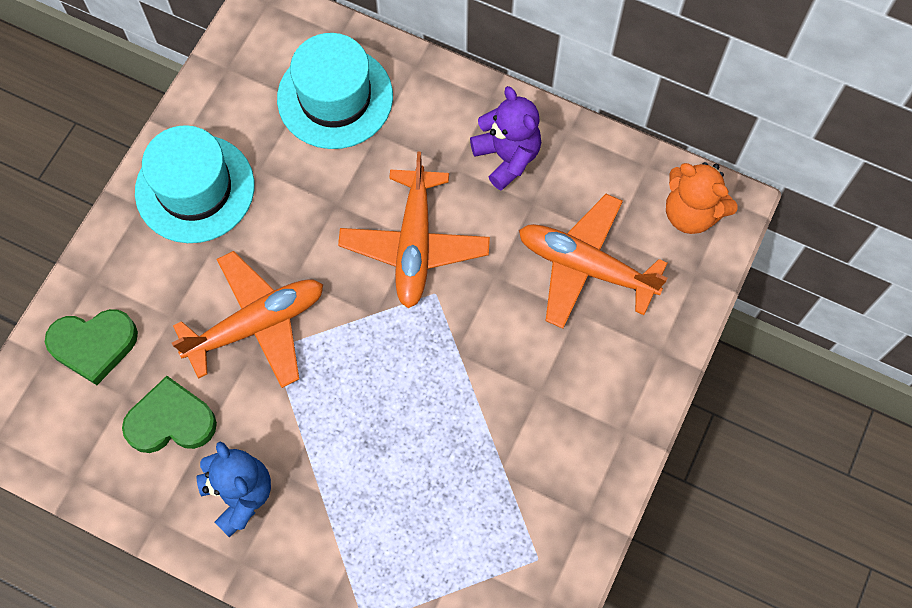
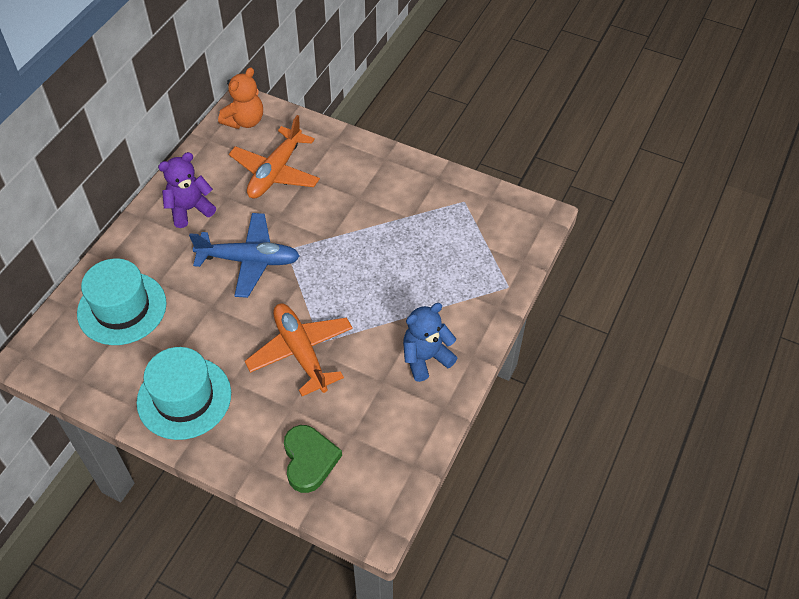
camera: 90 degrees left, 15 degrees down
green heart [122,376,217,453] -> none
orange plane [338,152,490,308] -> blue plane [189,213,300,298]

